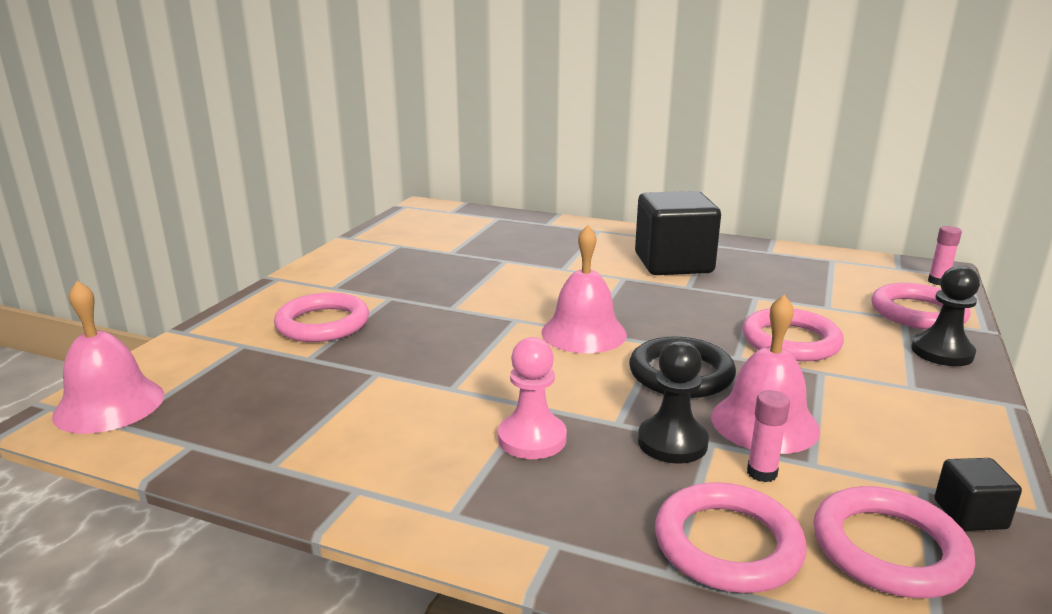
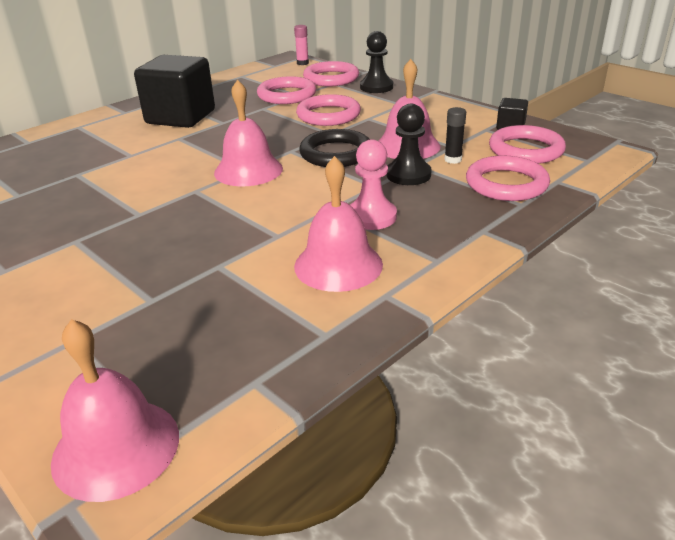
camera: 65 degrees left, 10 degrees up
pink ring [274,292,369,342] -> pink ring moved to [257,76,316,104]
pink glue stick [747,390,790,482] -> black glue stick [444,107,466,164]
none -> pink bell [294,156,383,292]

